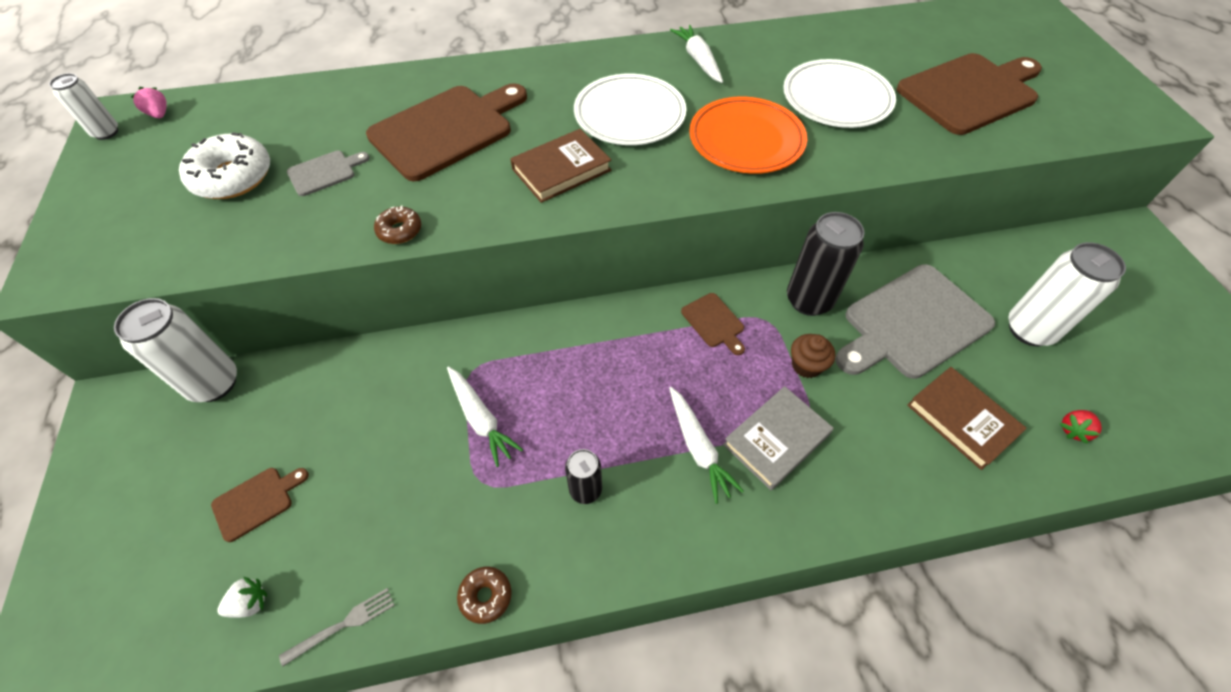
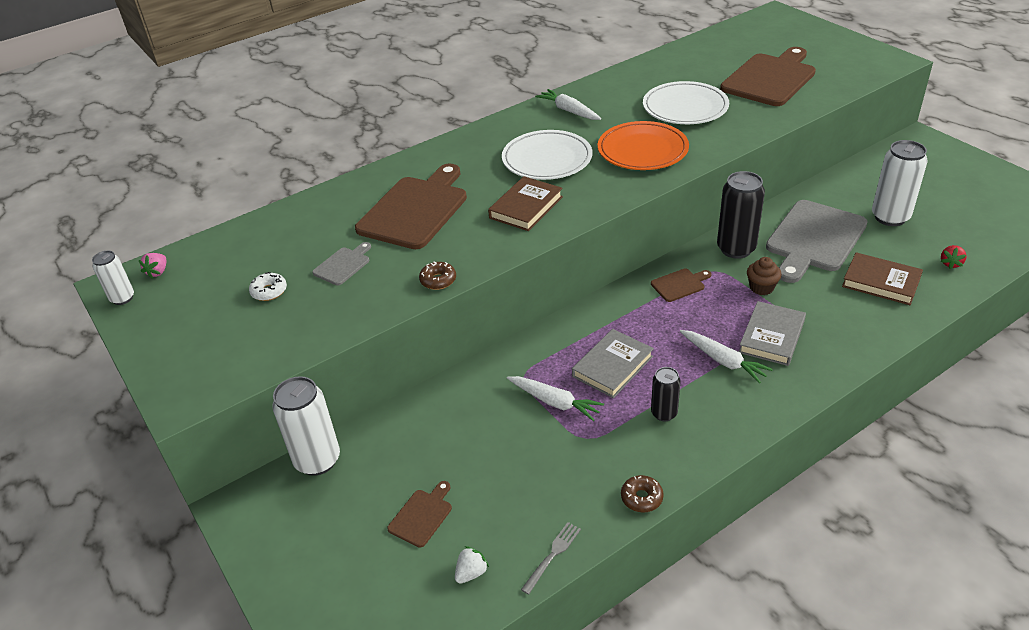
camera: 20 degrees left, 15 degrees down
pink strawberry [131,87,167,118] -> pink strawberry turned 105 degrees counterclockwise [139,253,166,278]
white donut [179,132,270,199] -> white donut [249,272,287,301], size x0.52
brown cutting board [681,293,745,355] -> brown cutting board turned 60 degrees counterclockwise [651,269,711,302]
none -> grey book [572,329,654,398]

